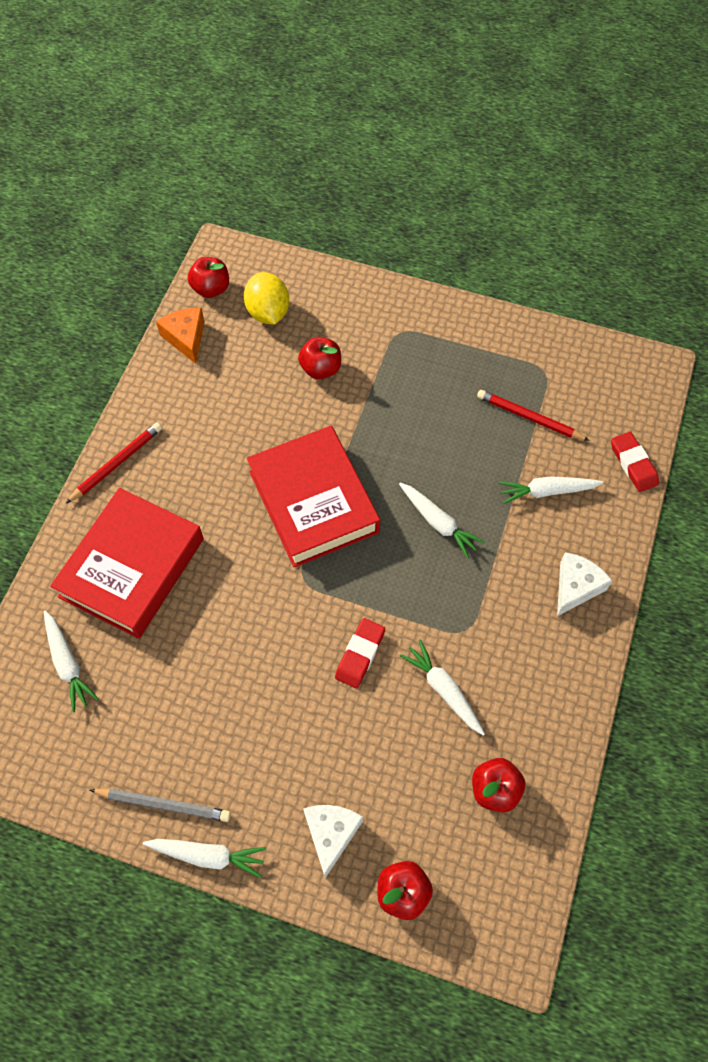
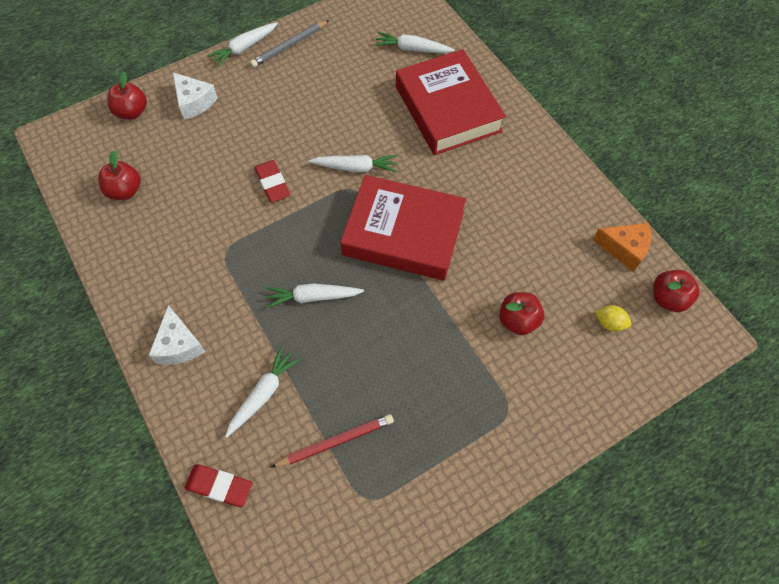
camera: 130 degrees right, 0 degrees up
red pencil [65,422,162,504] -> none
yellow lemon [244,272,289,325] -> yellow lemon [595,305,631,332], size x0.55
white carrot [400,640,485,736] -> white carrot moved to [309,155,397,173]

